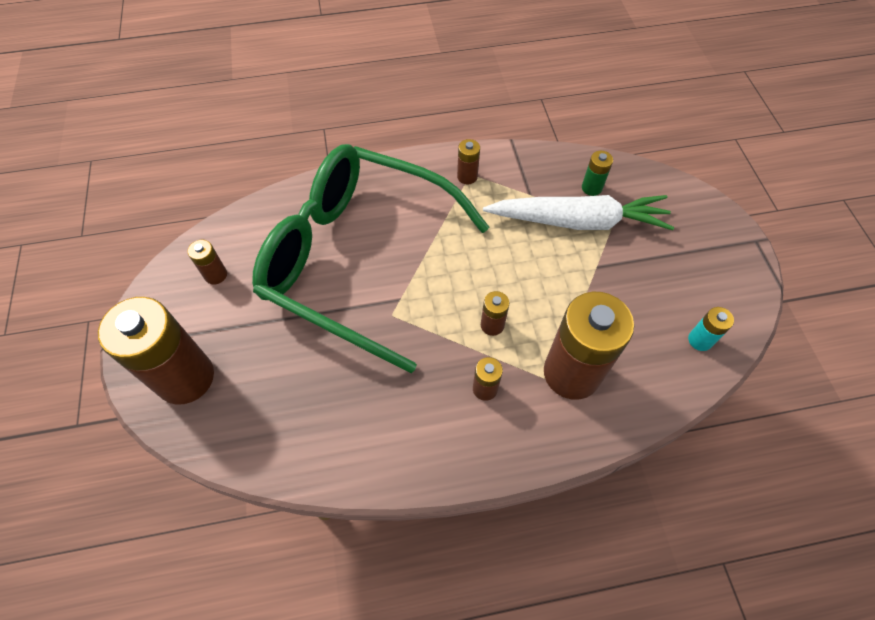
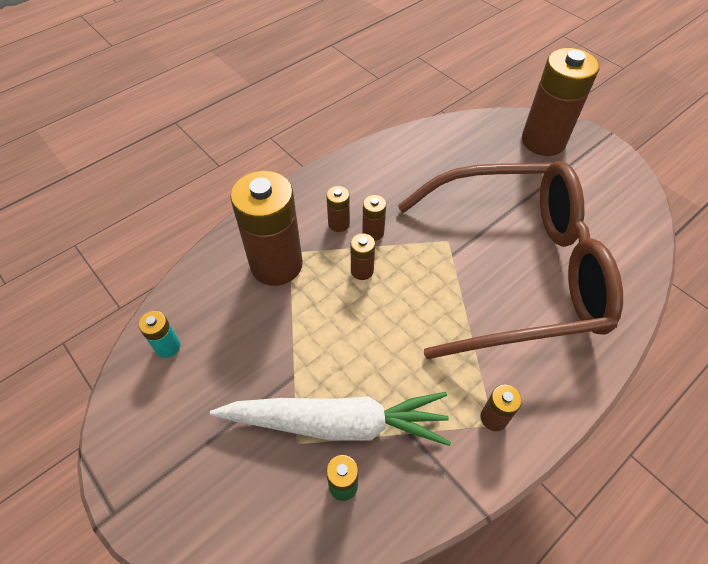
camera: 150 degrees right, 5 degrees down
brown battery [187,240,227,285] -> brown battery moved to [362,195,386,241]
green glasses [252,144,489,373] -> brown glasses [398,161,623,359]
white carrot [483,195,674,230] -> white carrot turned 150 degrees counterclockwise [210,392,451,446]

